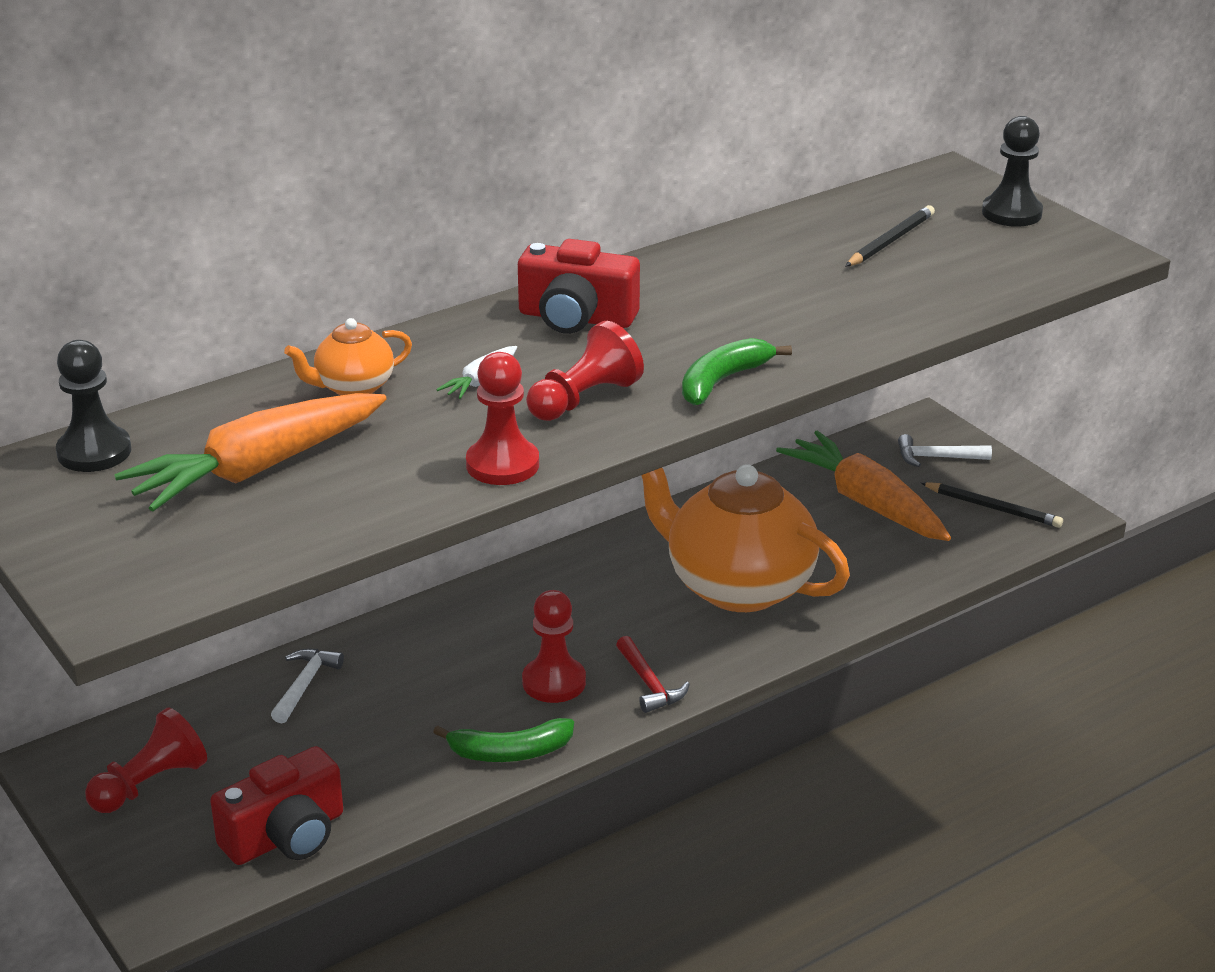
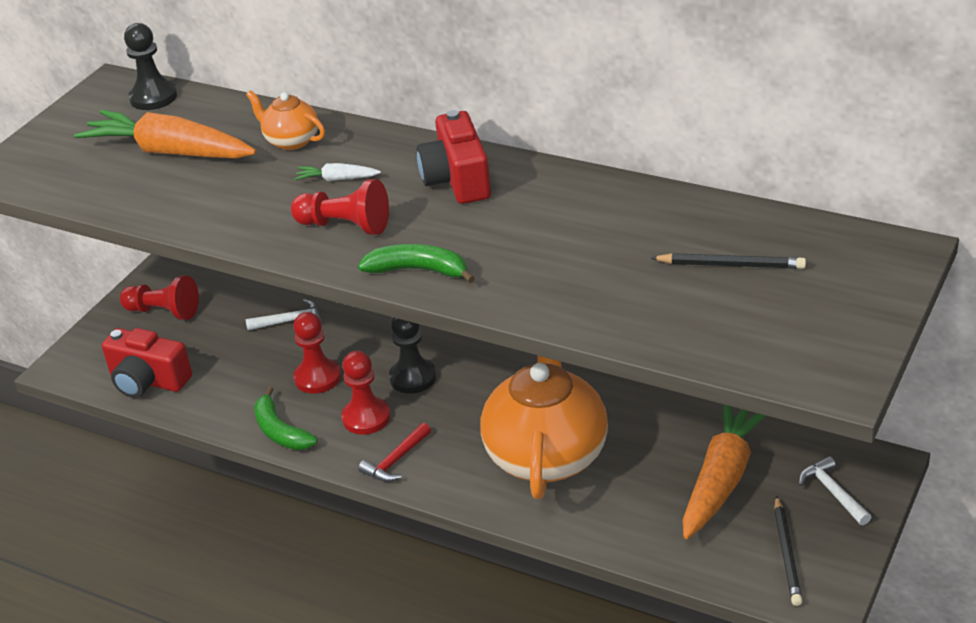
camera: 65 degrees right, 5 degrees up
red pawn [466,352,539,485] -> red pawn moved to [293,312,341,394]
black pawn [982,116,1043,227] -> black pawn moved to [389,318,436,394]

